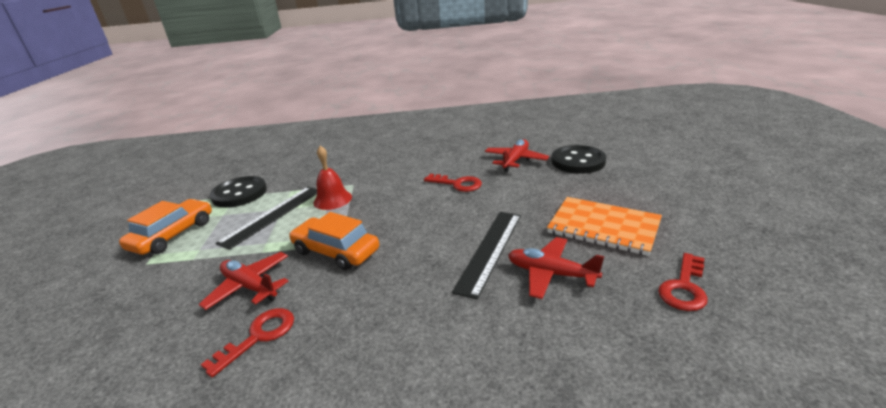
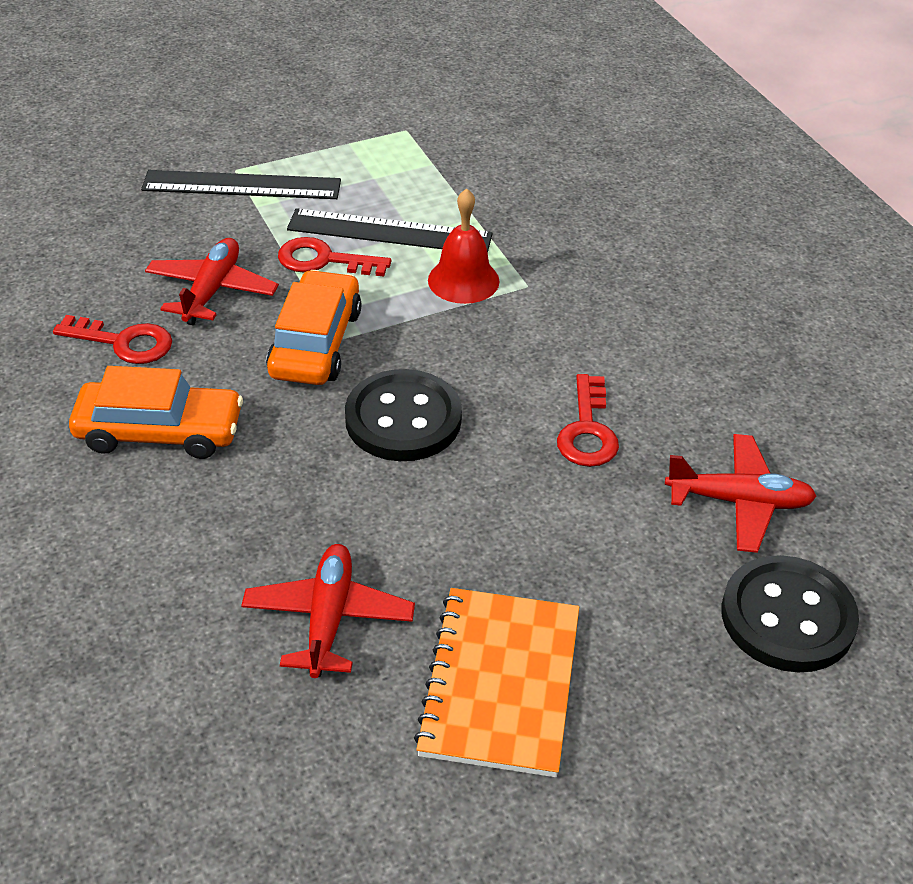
camera: 65 degrees right, 15 degrees up
orange car [119,199,212,255] -> orange car moved to [69,366,243,459]
black button [210,176,267,208] -> black button moved to [345,369,462,461]
black ruler [452,212,521,299] -> black ruler moved to [141,170,341,199]
red key [658,253,708,311] -> red key moved to [278,237,391,276]

